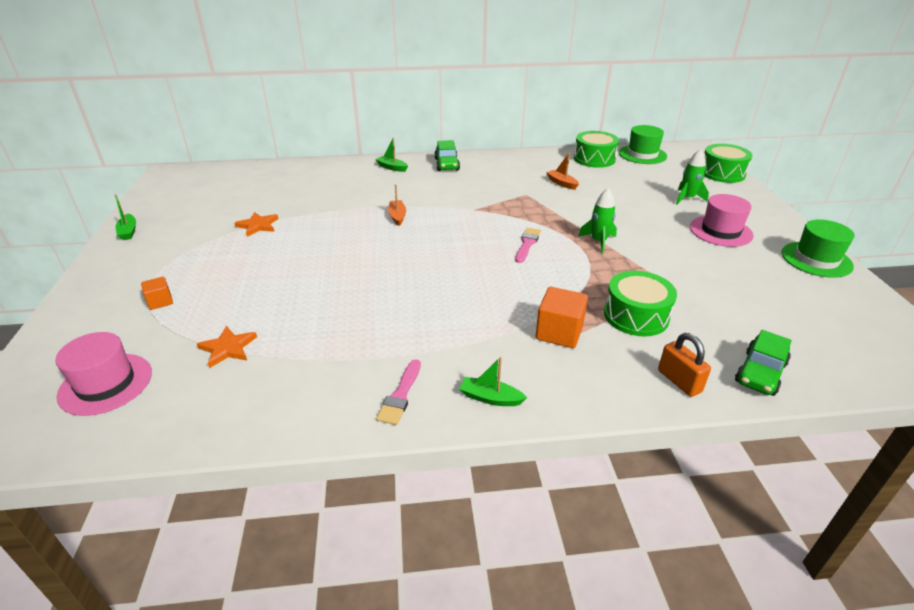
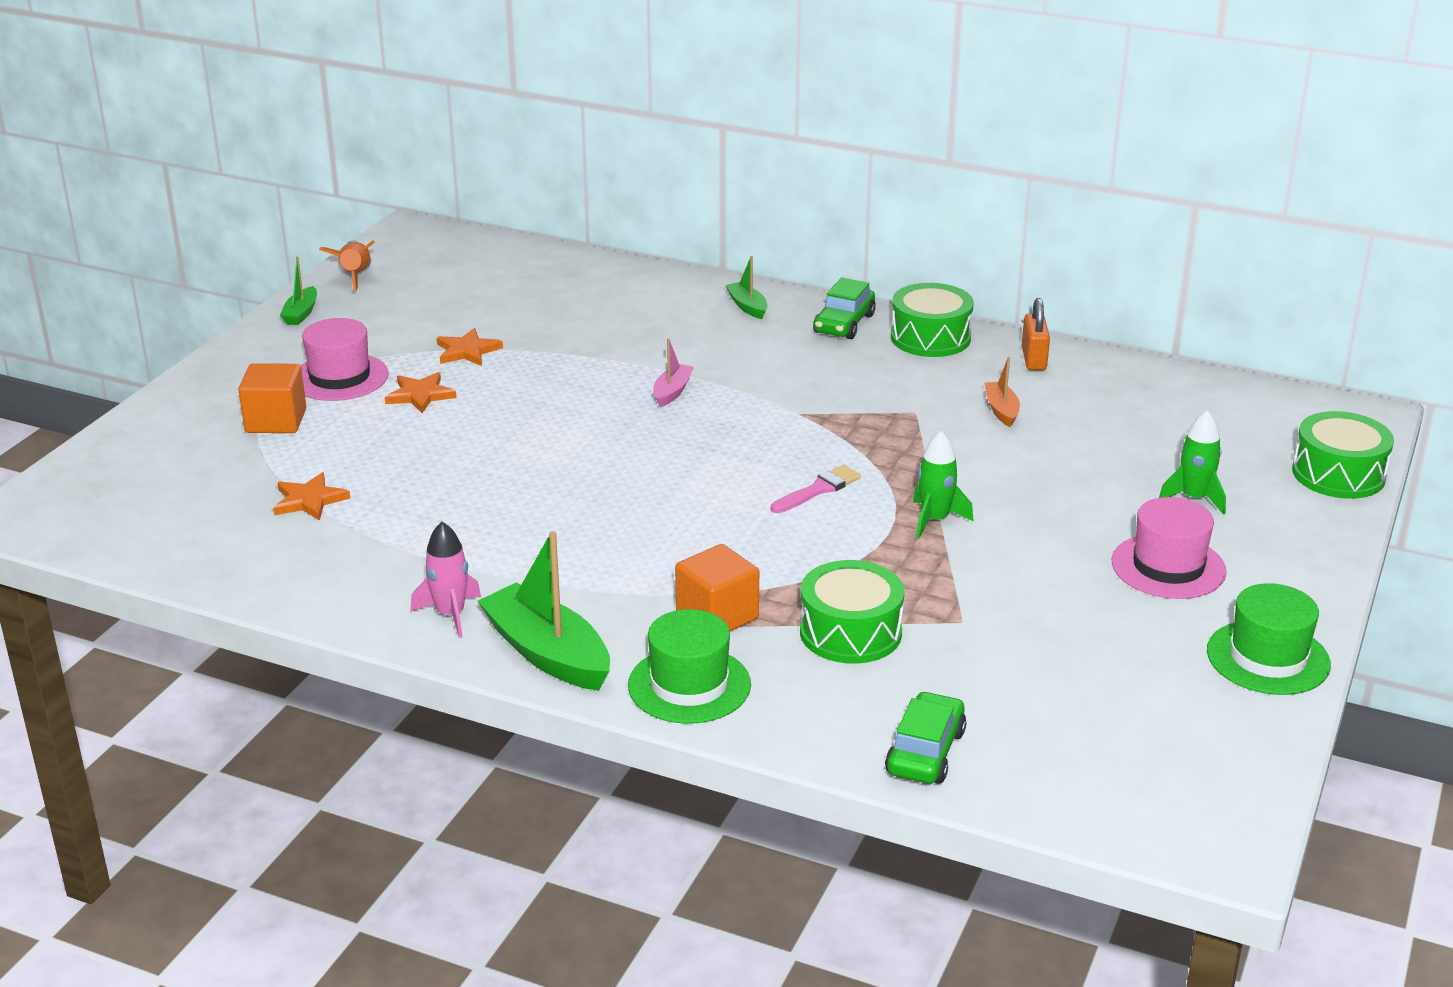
camera: 30 degrees right, 5 degrees down
pink hat [55,332,152,416] -> pink hat moved to [301,318,389,401]
orange cube [141,277,173,310] -> orange cube [238,363,306,433], size x1.73
pink brush [376,359,421,425] -> pink rocket [410,522,481,638]
orange boat [388,184,406,226] -> pink boat [653,339,694,407]
green boat [460,357,527,406] -> green boat [477,531,610,691], size x1.98
green drum [574,131,619,168] -> green drum moved to [891,283,974,357]
green hat [619,125,667,164] -> green hat moved to [628,609,751,724]
orange padlock [658,333,711,397] -> orange padlock moved to [1022,298,1050,370]
green car [735,330,792,396] -> green car turned 135 degrees clockwise [885,691,966,784]
none -> orange rocket [319,240,375,292]
none -> orange star [385,372,457,413]

